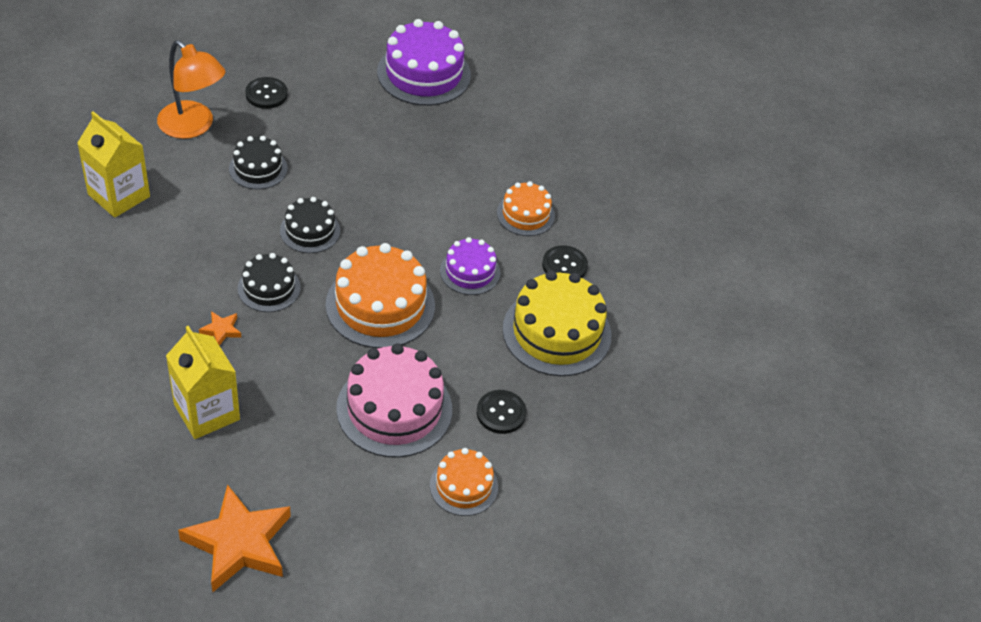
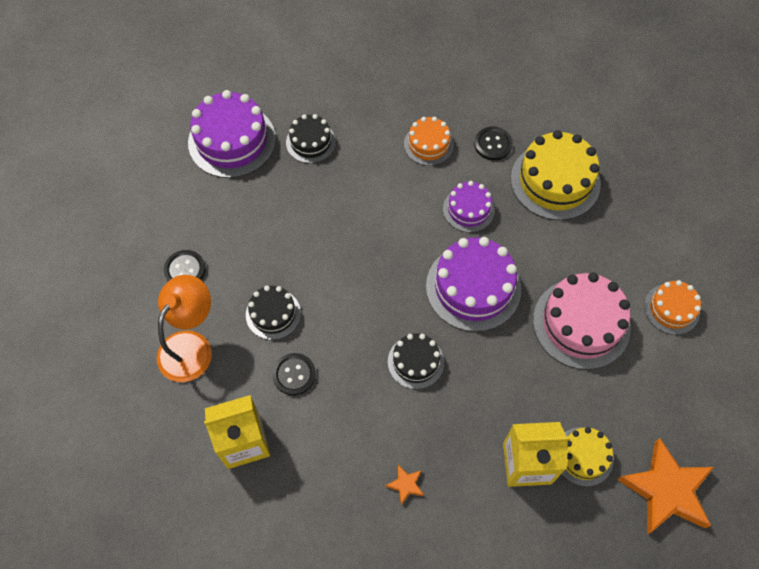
camera: 55 degrees left, 15 degrees up
orange lamp [157,40,226,139] -> orange lamp turned 45 degrees counterclockwise [157,275,212,382]
orange star [199,311,241,346] -> orange star moved to [385,465,424,505]
black cake [280,197,340,253] -> black cake moved to [286,114,336,163]
orange cake [326,243,435,348] -> purple cake [426,237,521,332]
black button [477,390,526,434] -> black button moved to [272,353,316,396]
none -> yellow cake [562,427,614,487]

